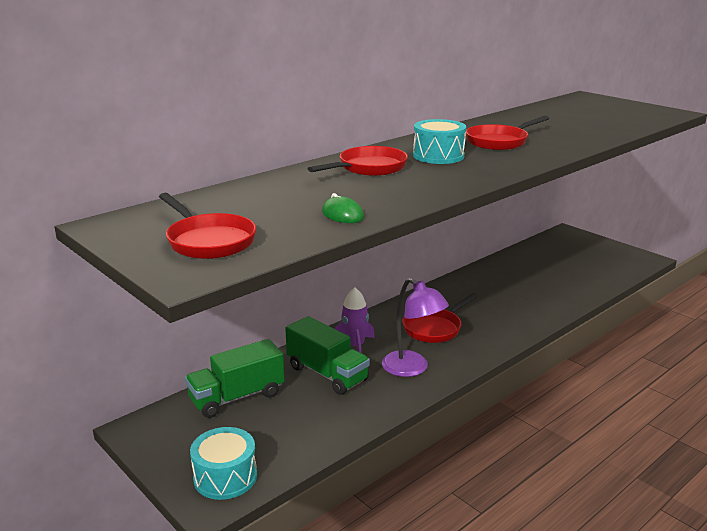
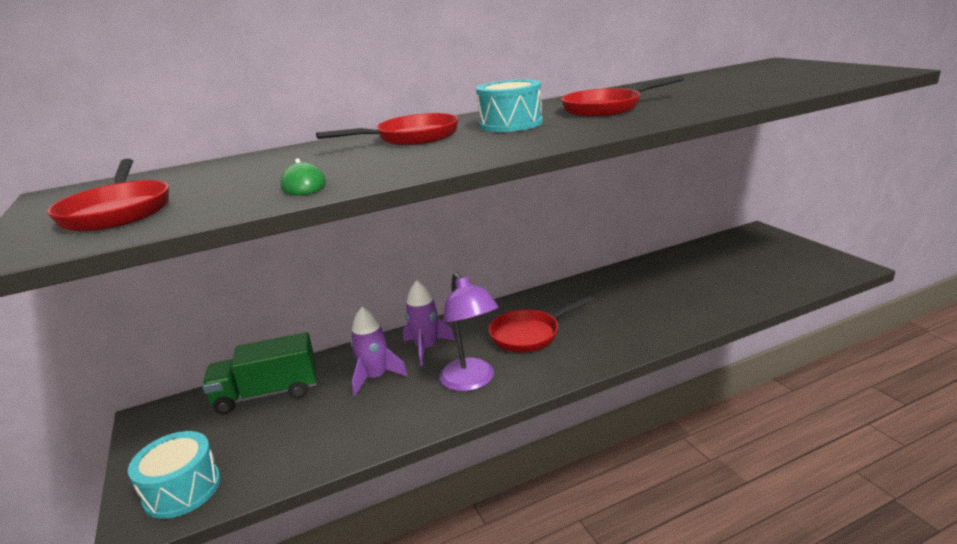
camera: 20 degrees right, 0 degrees up
green truck [285,316,370,395] -> purple rocket [351,307,408,396]

